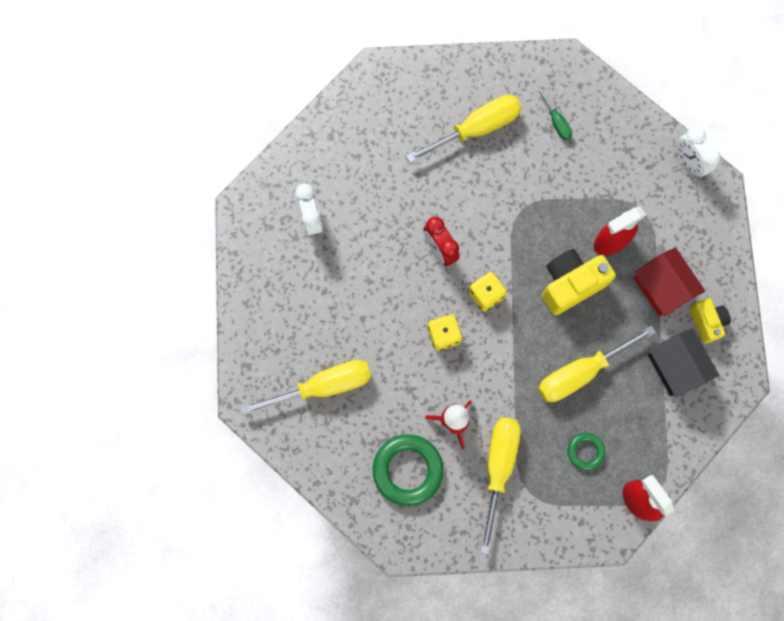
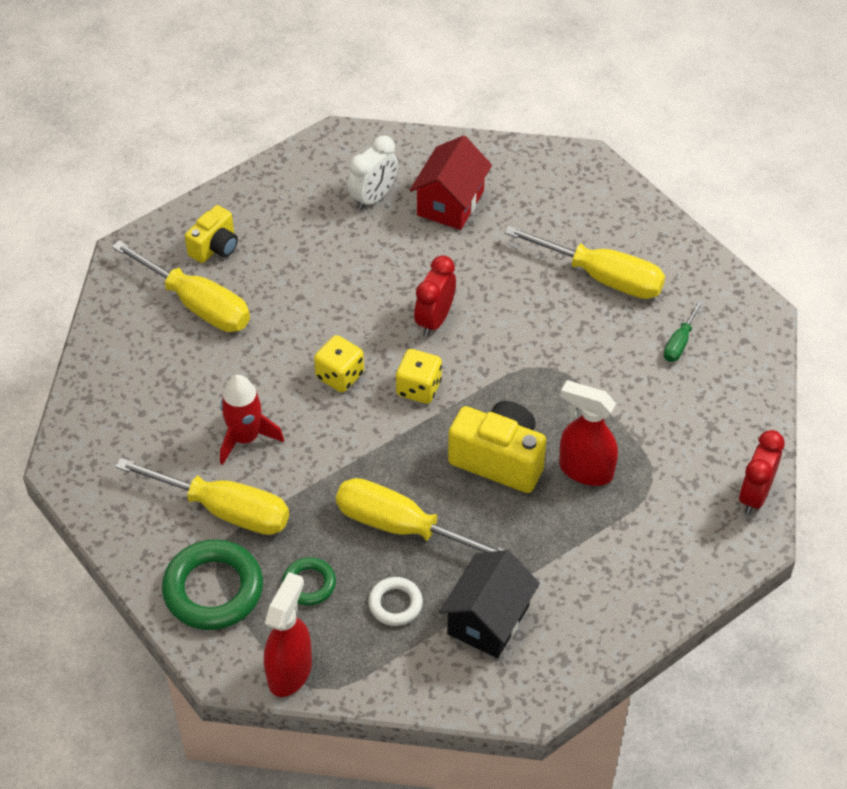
camera: 55 degrees right, 25 degrees down
green ring [373,434,444,506] -> green ring moved to [162,539,263,630]
yellow screwdriver [480,417,521,554] -> yellow screwdriver turned 45 degrees clockwise [115,458,289,535]
red house [634,247,705,317] -> red house moved to [410,135,492,230]
white clock [677,126,721,177] -> red clock [739,430,785,514]
yellow camera [689,298,731,344] -> yellow camera moved to [185,205,238,263]
none -> white ring [368,577,423,626]

